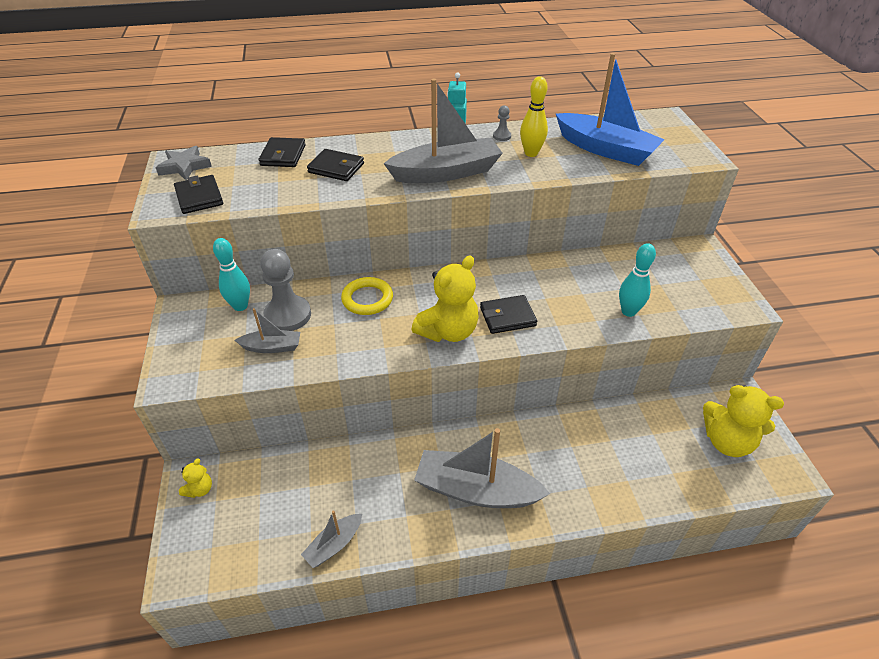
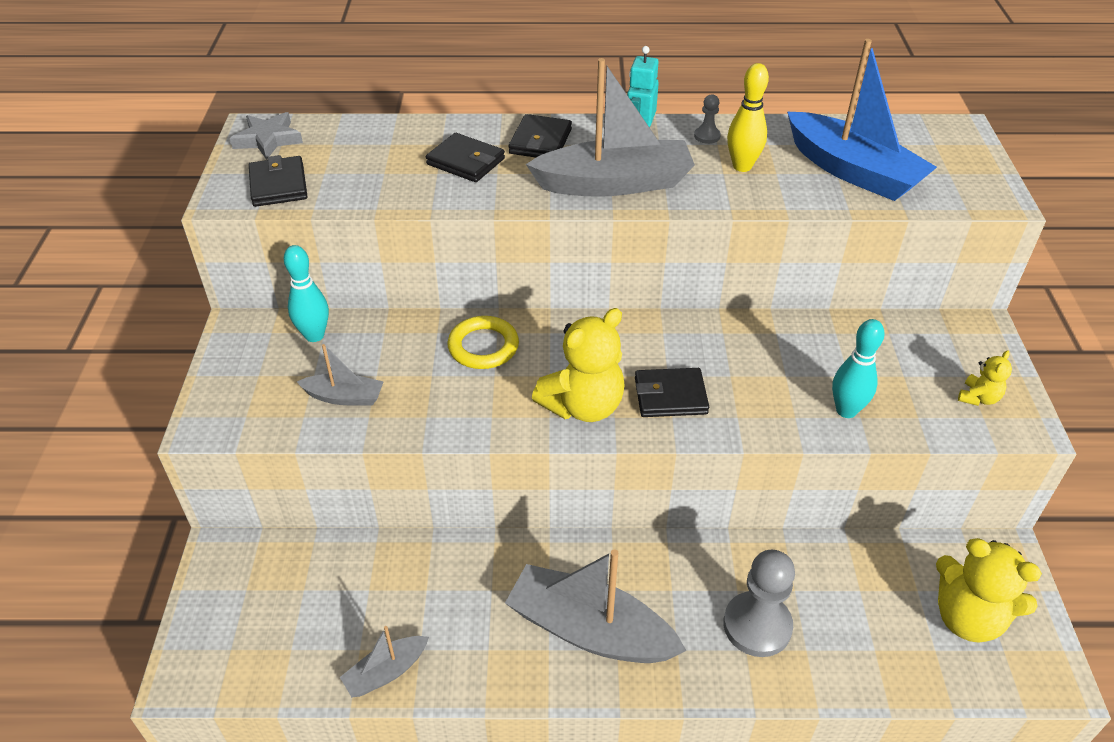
camera: 10 degrees right, 0 degrees up
yellow teddy bear [179,458,212,498] -> yellow teddy bear moved to [958,350,1012,406]
black wallet [258,137,306,167] -> black wallet moved to [508,114,572,158]
grey pawn [260,249,311,331] -> grey pawn moved to [723,550,795,657]

